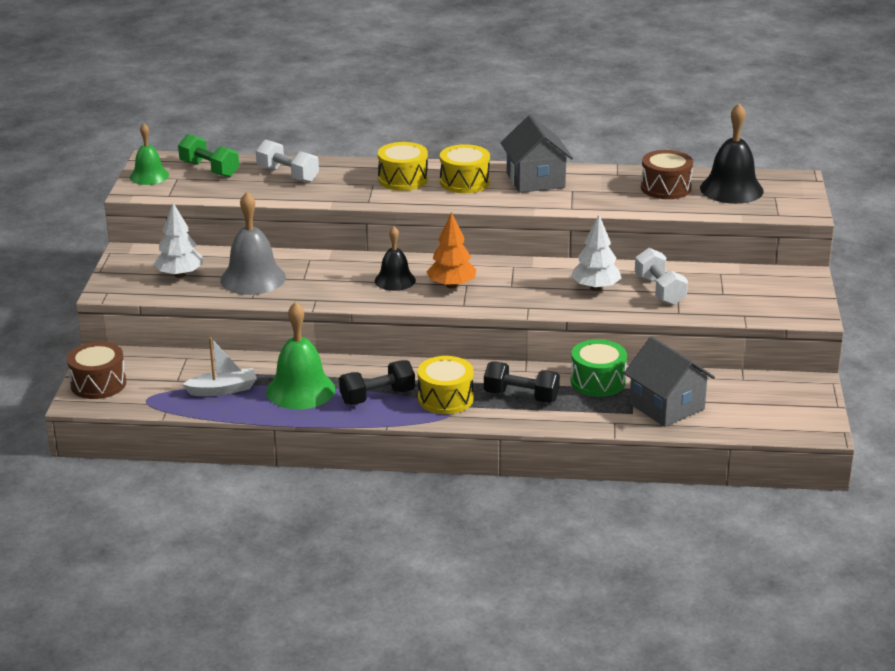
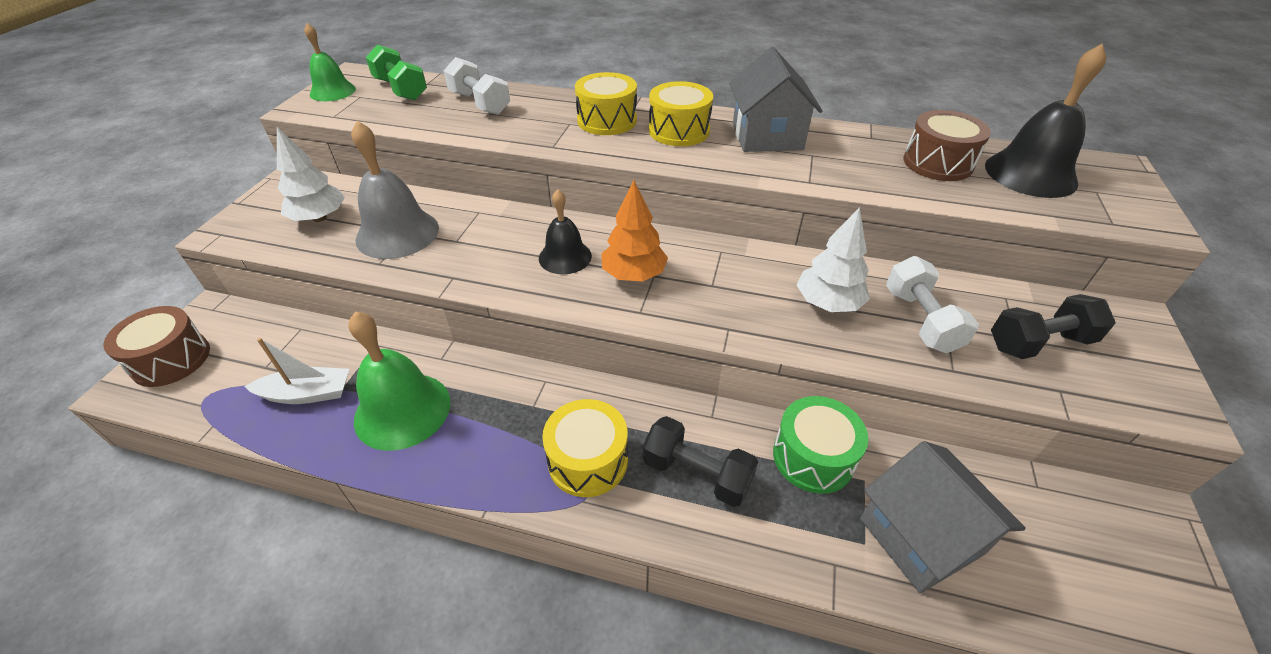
camera: 10 degrees right, 15 degrees up
black dumbbell [339,360,415,405] -> black dumbbell moved to [991,294,1116,359]

